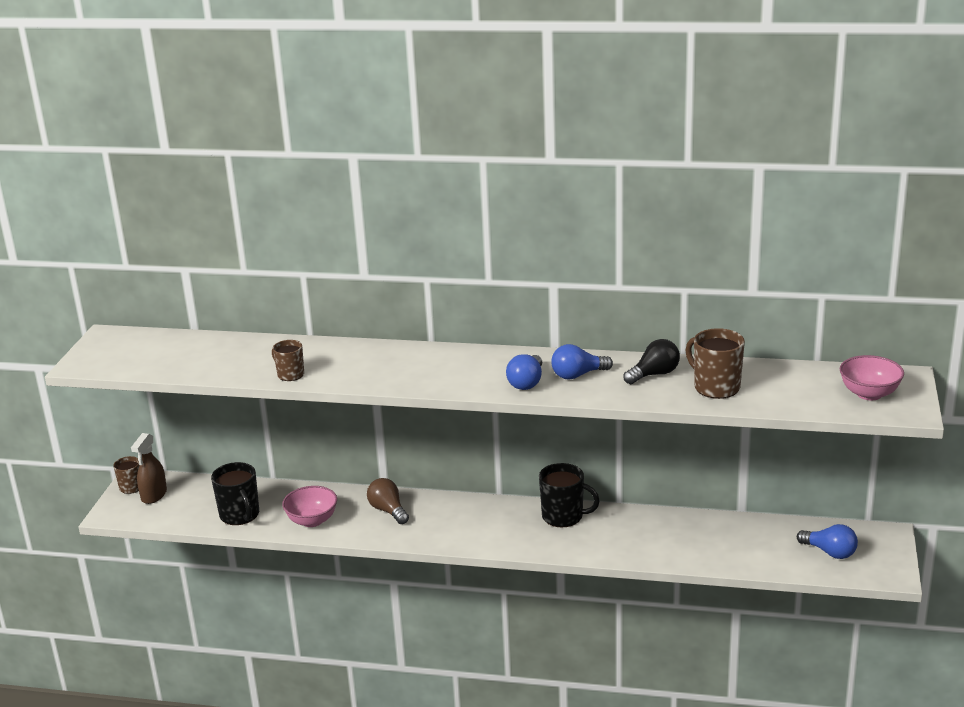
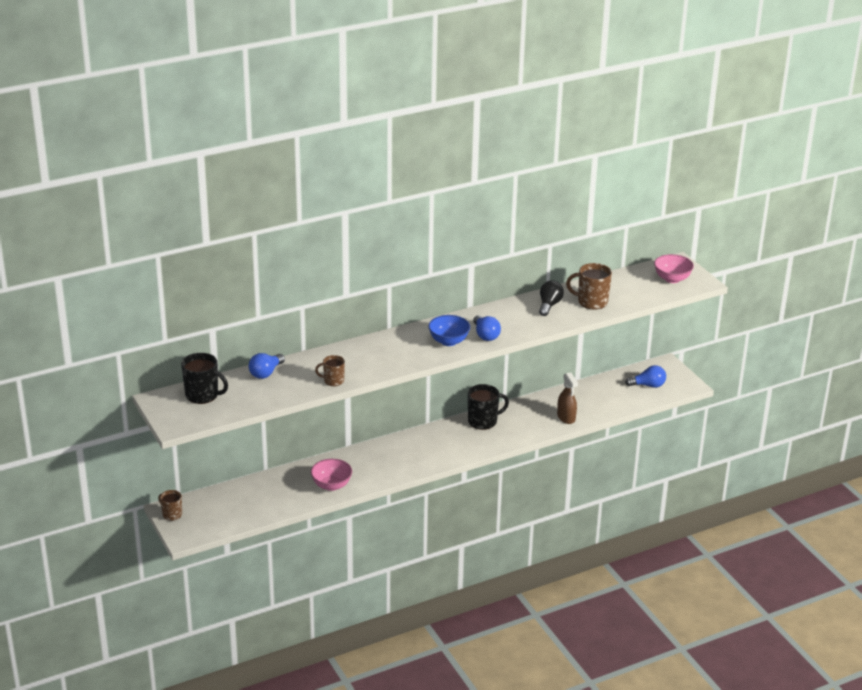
camera: 40 degrees left, 5 degrees up
brown spray bottle [131,433,167,504] -> brown spray bottle moved to [557,372,578,424]
black mug [211,462,259,525] -> black mug moved to [181,353,228,404]
brown light bulb [367,478,409,524] -> none
blue light bulb [551,344,613,380] -> blue light bulb moved to [249,353,285,379]
none -> blue bowl [428,315,470,346]

